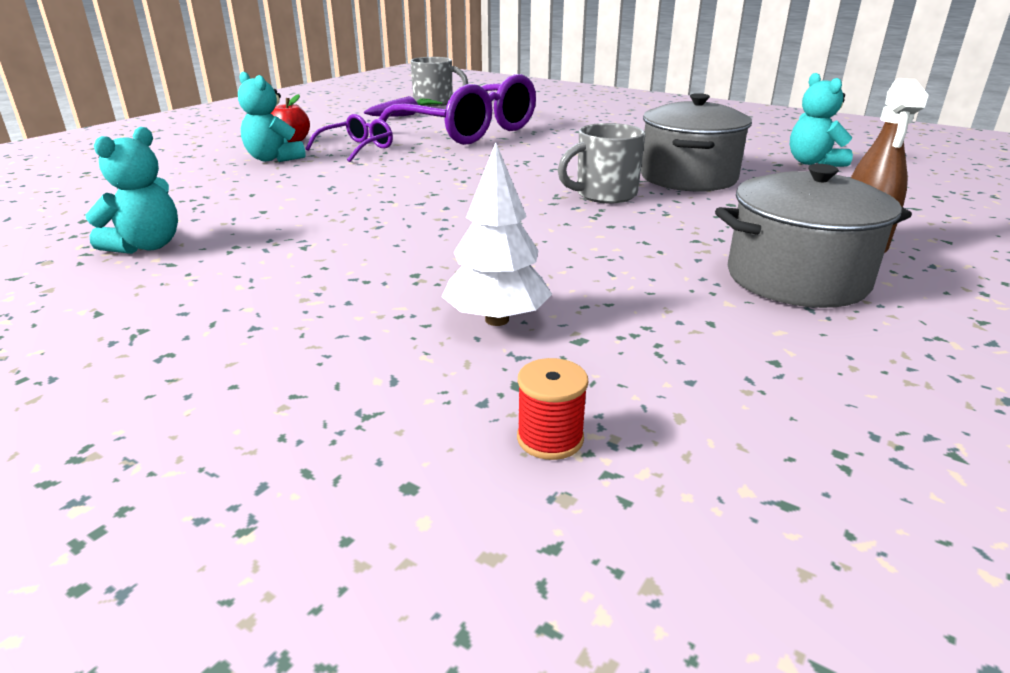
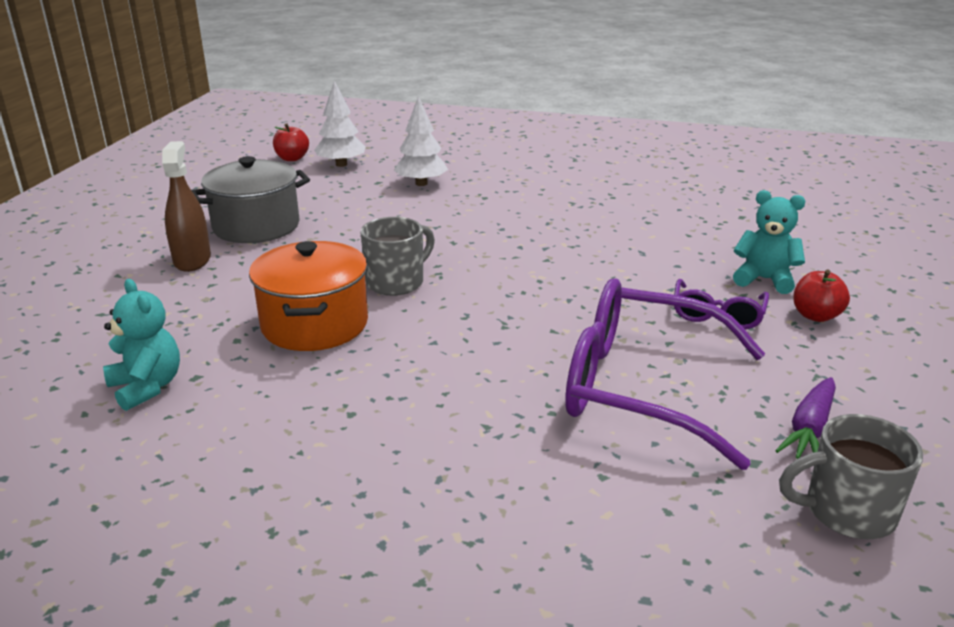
camera: 160 degrees right, 0 degrees up
turquoise teddy bear [86,127,178,254] -> none
red spool [517,358,588,460] -> none
grey pot [641,93,752,192] -> orange pot [249,241,368,351]
none -> red apple [273,123,309,161]
none -> white tree [314,81,366,167]

